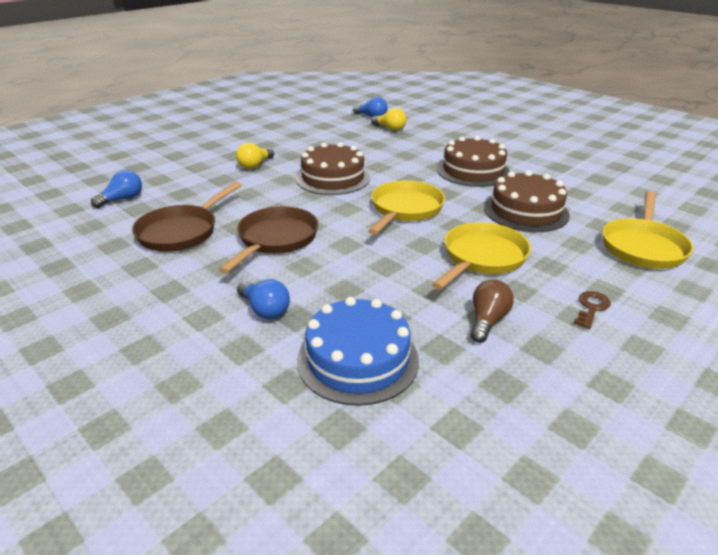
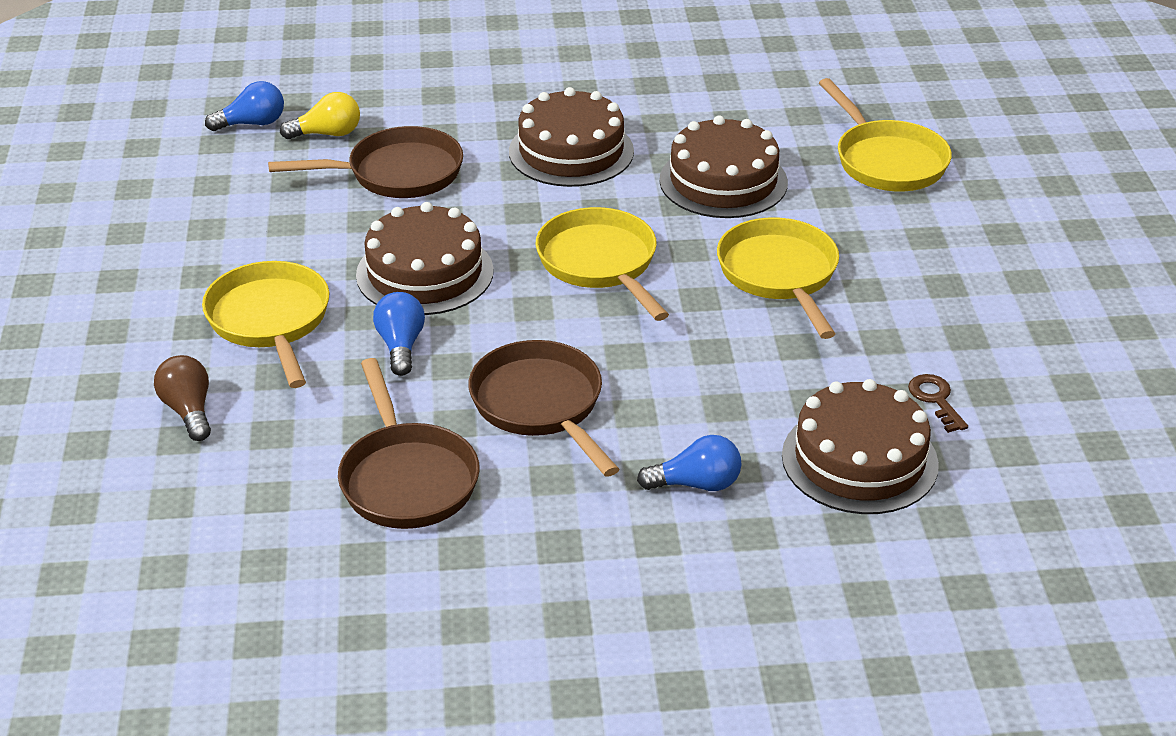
camera: 50 degrees left, 5 degrees up
blue light bulb [91,170,142,208] -> blue light bulb moved to [373,292,425,376]
yellow light bulb [236,143,274,169] -> yellow pan [202,261,329,388]
blue cake [297,297,419,406] -> brown cake [782,379,939,514]
brown light bulb [470,279,514,343] -> brown light bulb moved to [154,355,211,441]
brown key [574,291,611,329] -> brown key moved to [908,374,968,433]
none -> brown pan [268,126,463,198]

